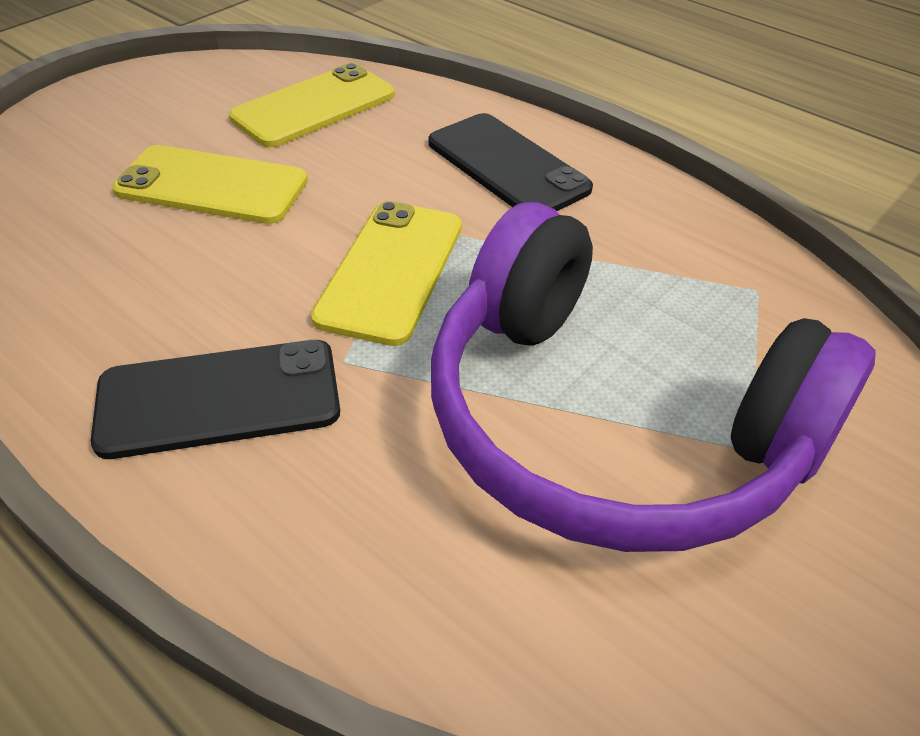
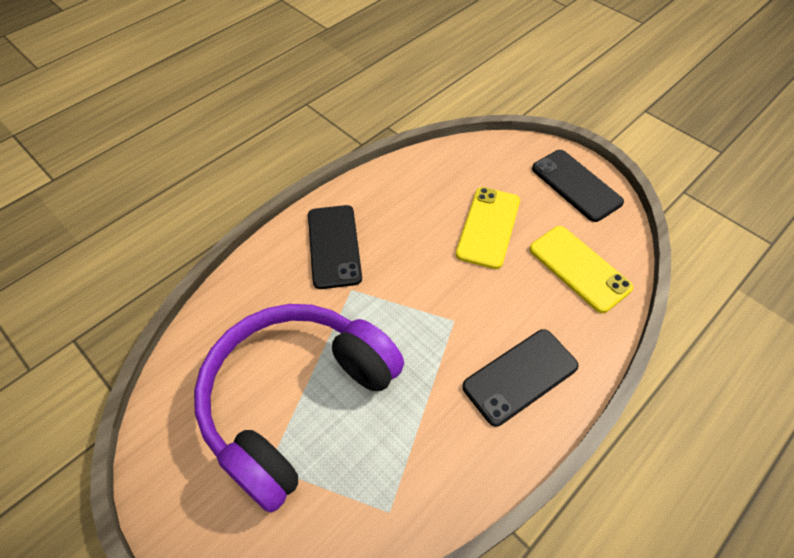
camera: 95 degrees right, 10 degrees up
yellow phone [311,201,462,346] -> none
none -> black phone [532,150,624,222]

